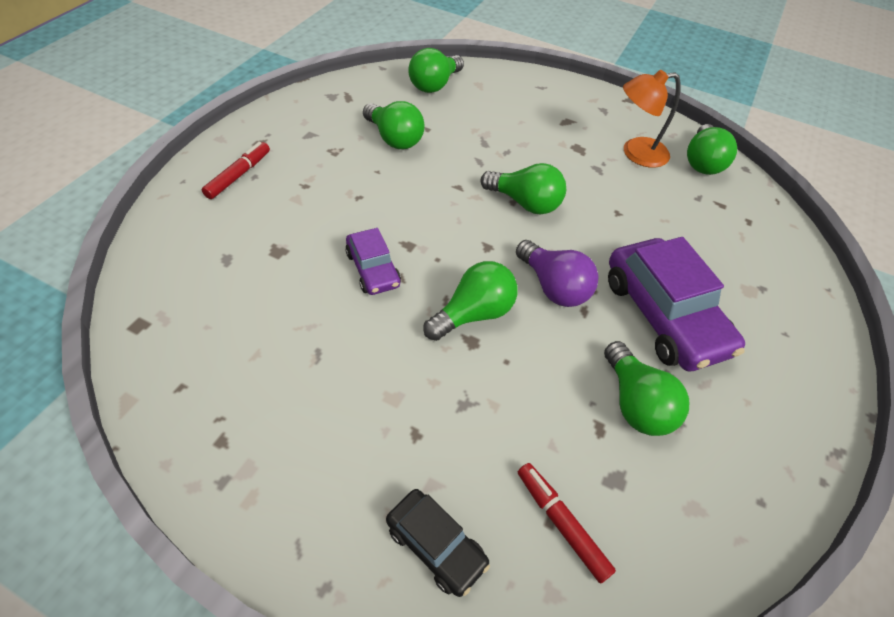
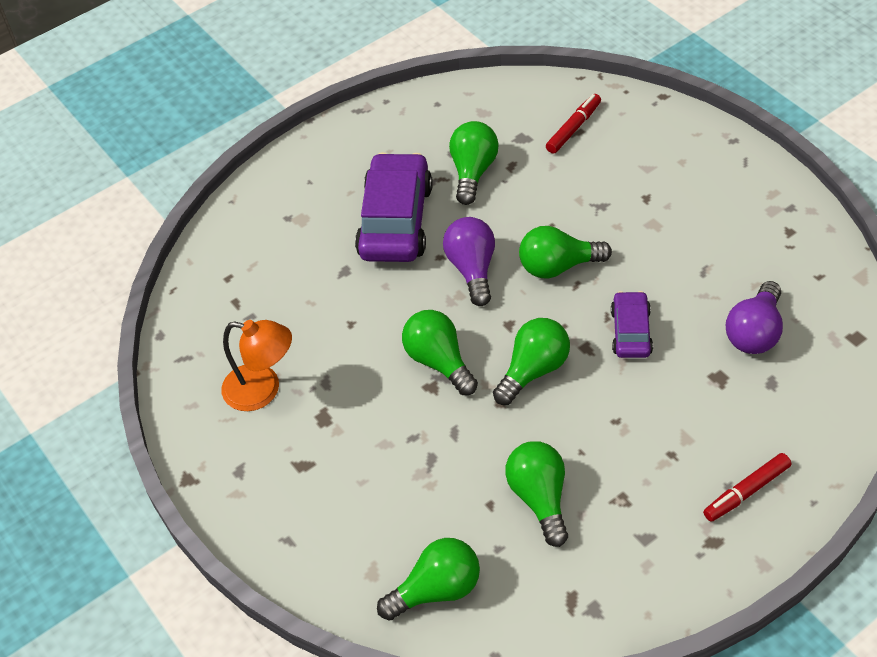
camera: 145 degrees left, 0 degrees up
black car [386,489,490,597] -> none
red marker [518,463,616,584] -> red marker turned 135 degrees counterclockwise [546,94,601,154]
green light bulb [687,124,737,175] -> green light bulb moved to [493,318,570,405]
none -> purple light bulb [726,281,783,354]

